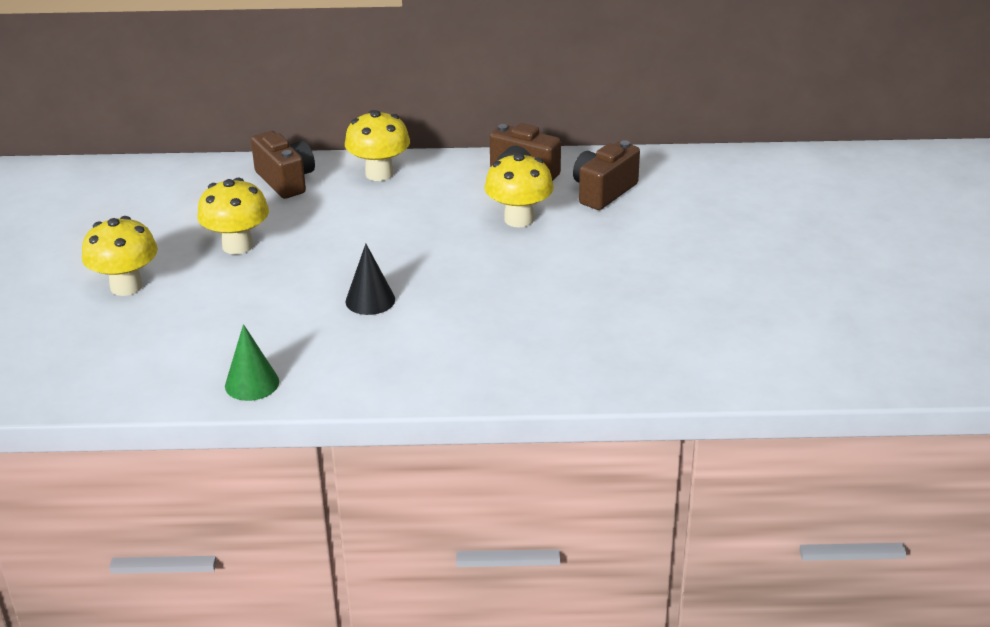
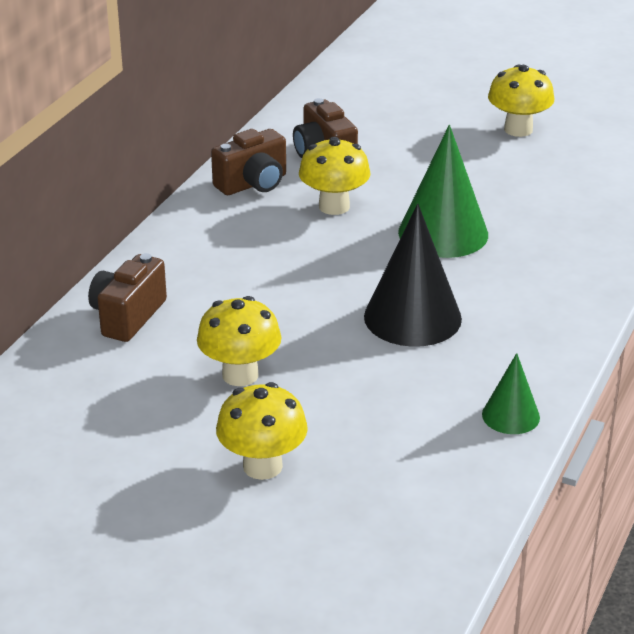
camera: 65 degrees left, 0 degrees up
brown camera [251,131,315,199] -> brown camera turned 60 degrees counterclockwise [88,253,167,342]
yellow mushroom [345,110,410,181] -> yellow mushroom moved to [488,65,554,137]
black cone [346,244,395,315] -> black cone [364,204,462,347], size x1.85
none -> green cone [398,125,488,258]

